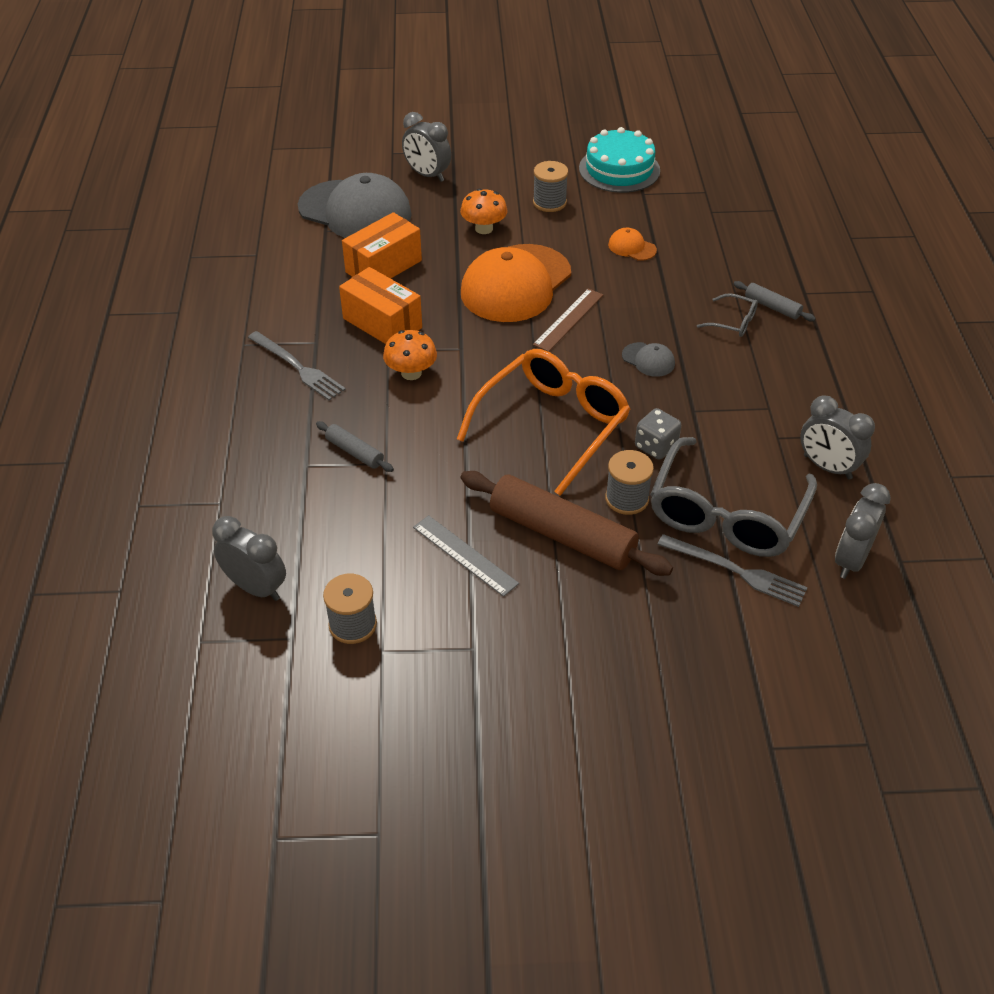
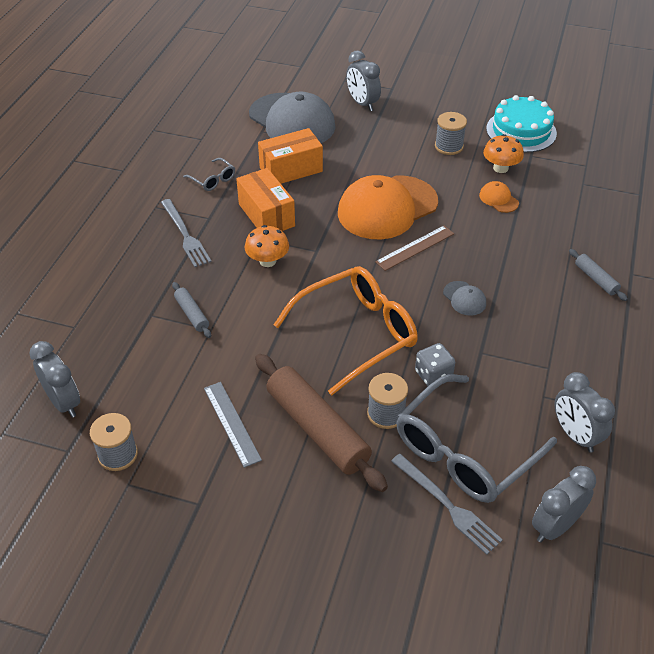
camera: 20 degrees right, 0 degrees up
orange mushroom [460,188,508,234] -> orange mushroom moved to [483,134,524,173]
grey glasses [697,293,758,337] -> grey glasses moved to [183,158,235,191]

